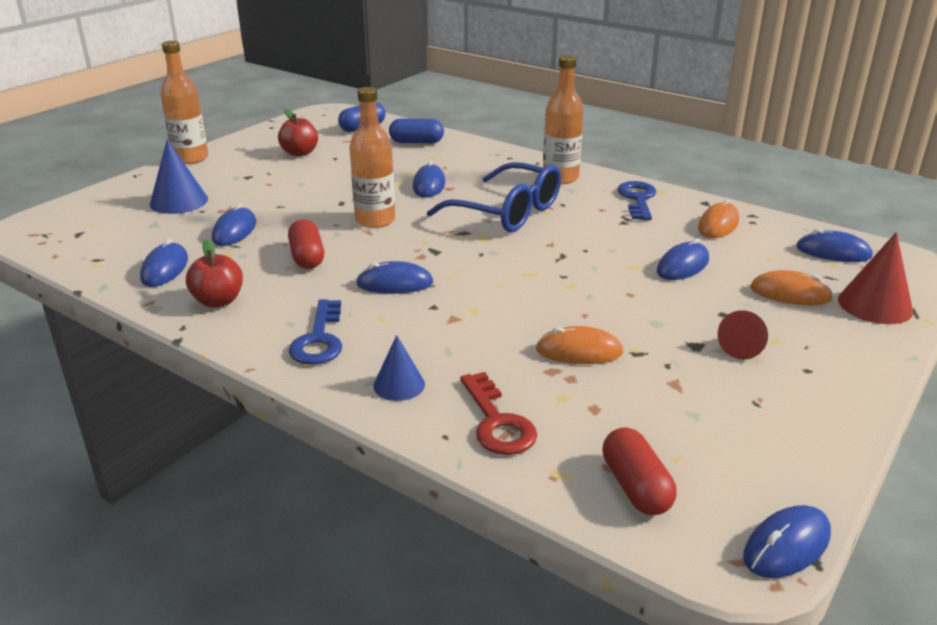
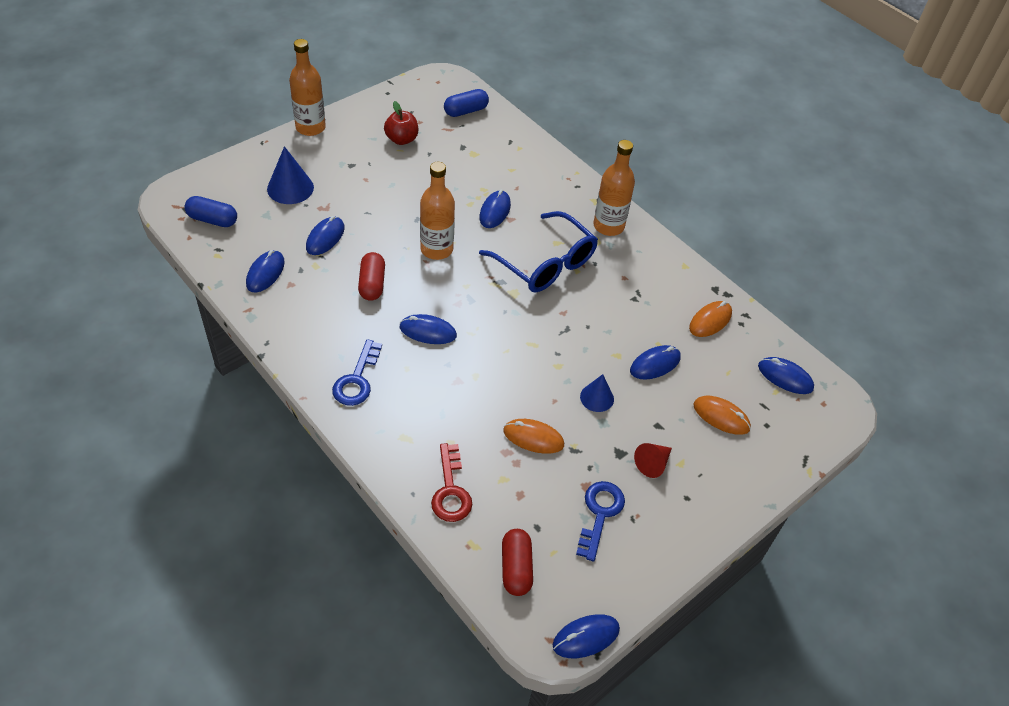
camera: 10 degrees right, 20 degrees up
red apple [186,239,243,308] -> none
blue cone [374,335,425,401] -> blue cone moved to [580,374,614,412]
blue capsule [389,119,444,143] -> blue capsule moved to [185,196,237,227]
blue key [617,181,657,220] -> blue key moved to [576,481,625,561]
red cone [838,232,913,324] -> none

